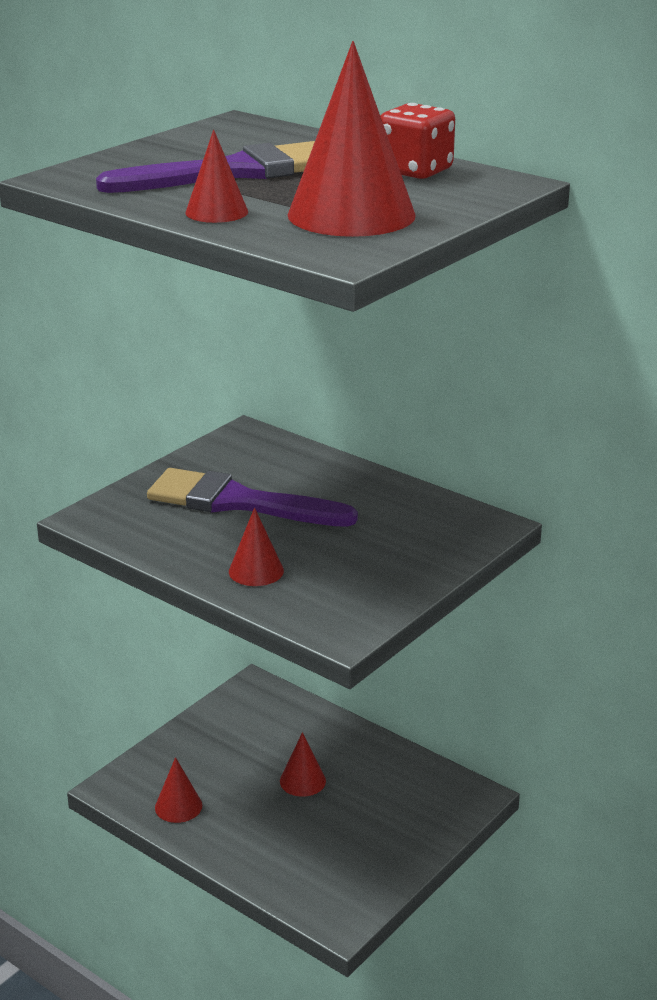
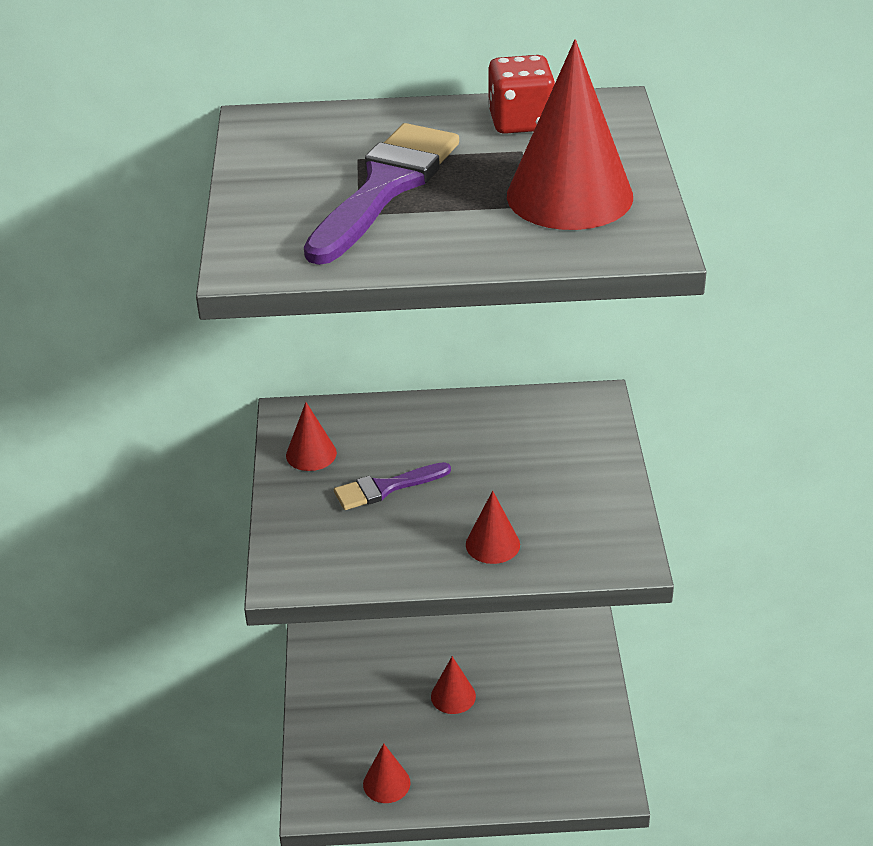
camera: 40 degrees left, 10 degrees up
purple brush [147,468,358,527] -> purple brush [334,462,451,510], size x0.55
red cone [186,130,248,223] -> red cone moved to [286,402,337,471]

